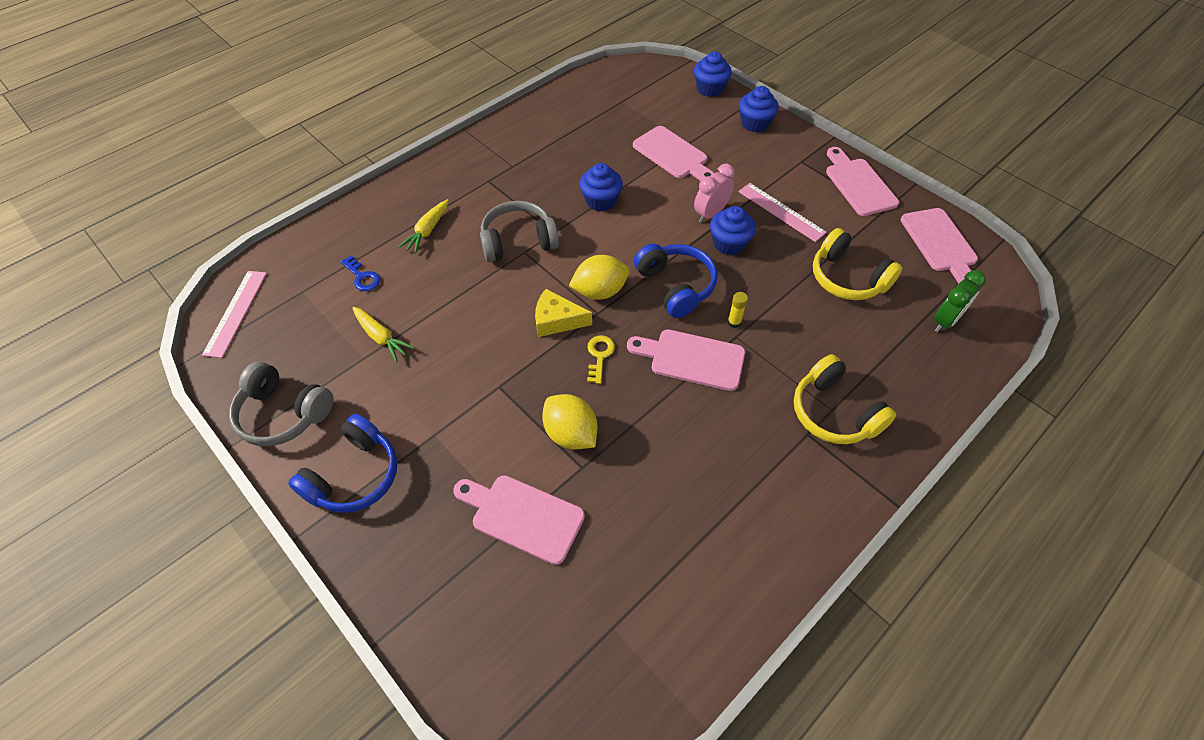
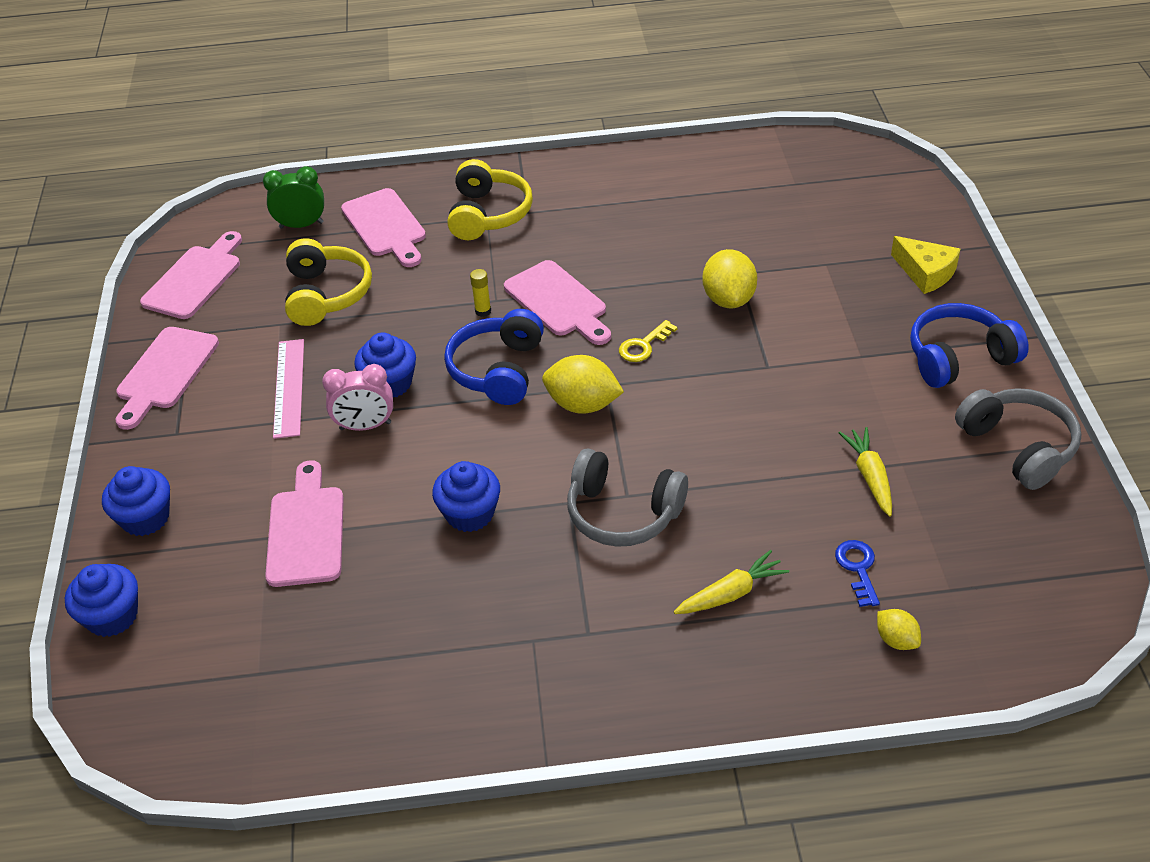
camera: 140 degrees left, 10 degrees down
pink ruler [202,271,267,358] -> none
pink cutting board [453,475,585,565] -> pink cutting board moved to [341,188,426,267]
yellow cheese [535,289,592,337] -> yellow cheese moved to [891,236,960,294]
none -> yellow lemon [877,609,921,650]

